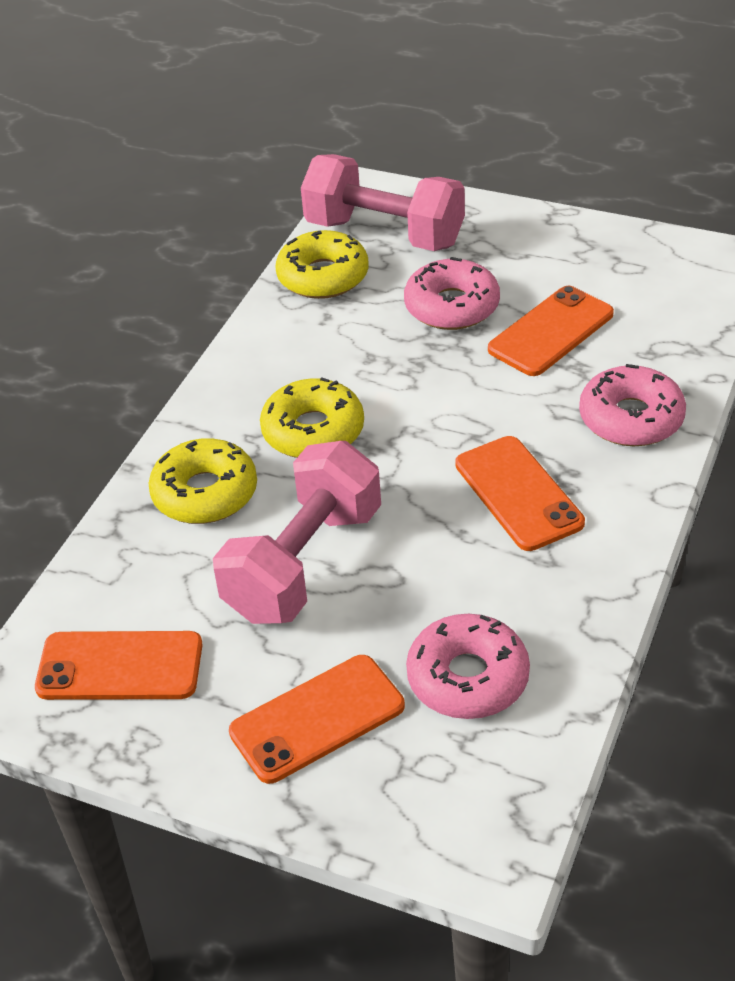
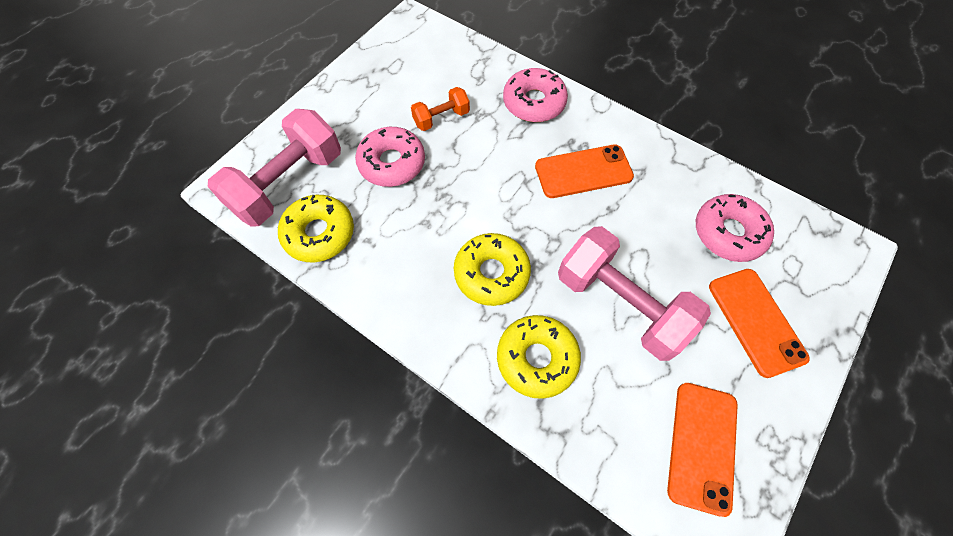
camera: 80 degrees left, 20 degrees up
orange phone [488,286,614,376] -> orange dumbbell [411,87,470,131]

